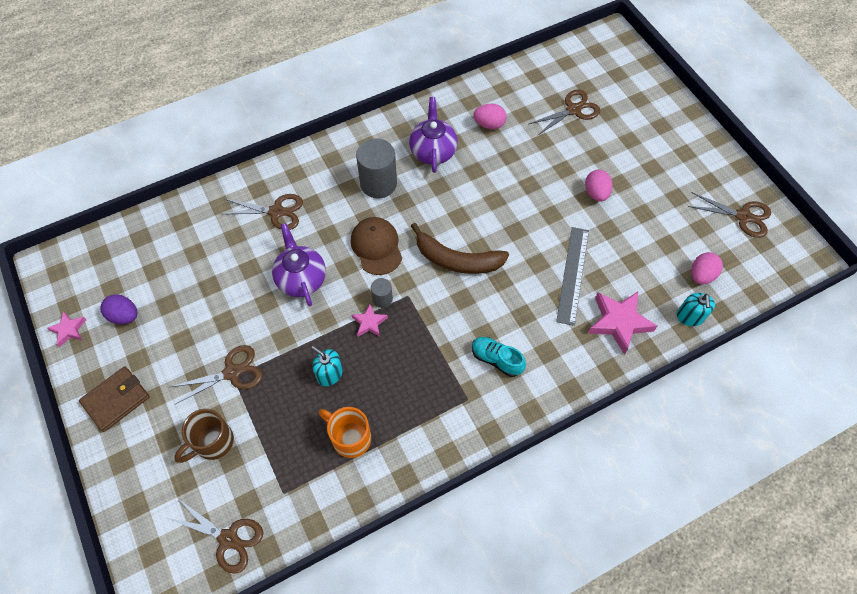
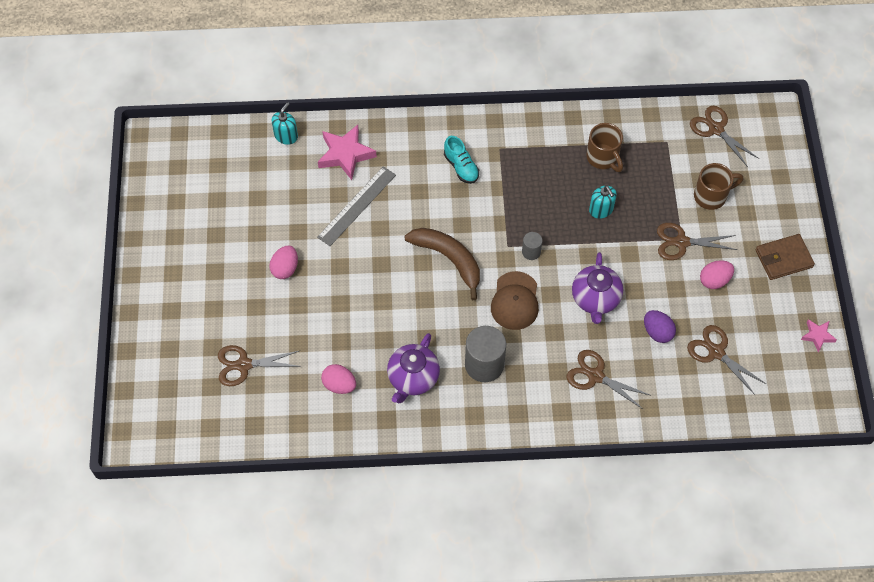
camera: 155 degrees left, 0 degrees up
purple egg [100,294,137,324] -> purple egg moved to [644,310,676,343]
orange mug [319,407,371,458] -> brown mug [586,123,623,172]
pink star [352,304,388,337] -> none
brown scissors [688,193,771,238] -> brown scissors moved to [687,325,766,395]
pink egg [691,252,723,284] -> pink egg moved to [700,260,734,289]

